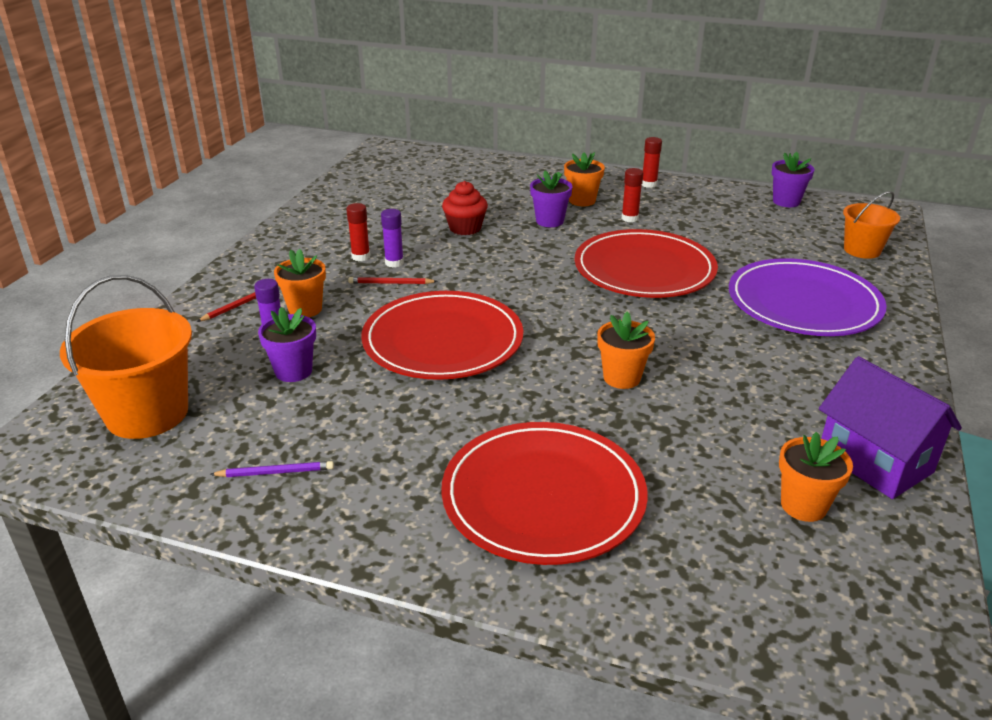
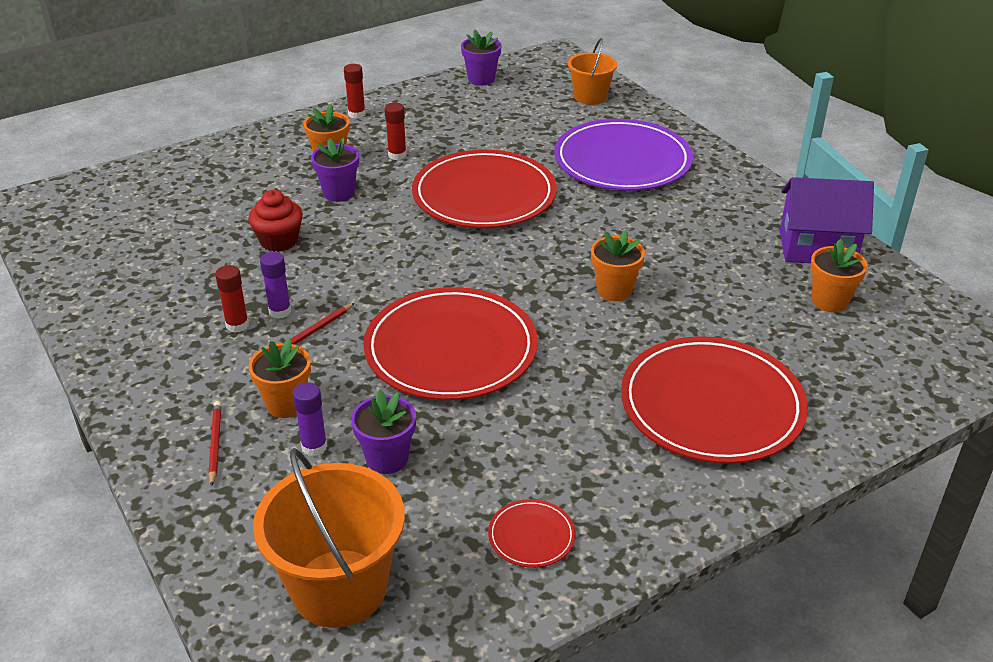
camera: 50 degrees left, 5 degrees up
purple pencil [210,461,334,477] -> red plate [488,499,576,568]

